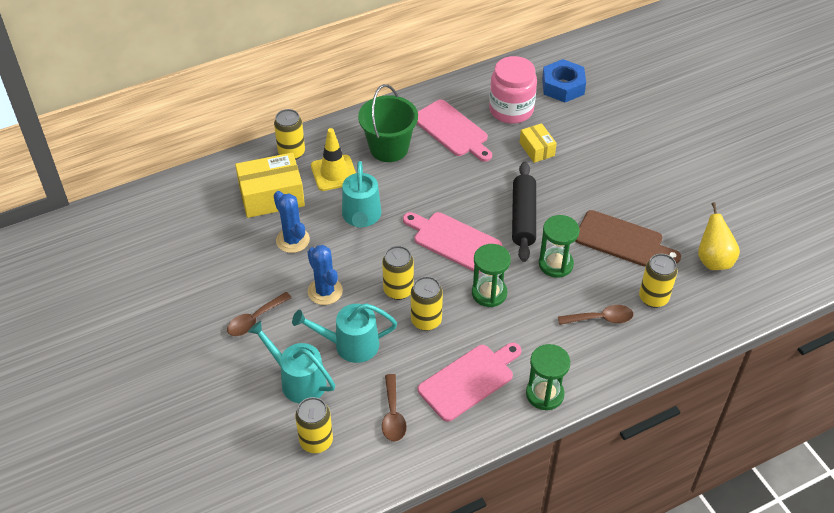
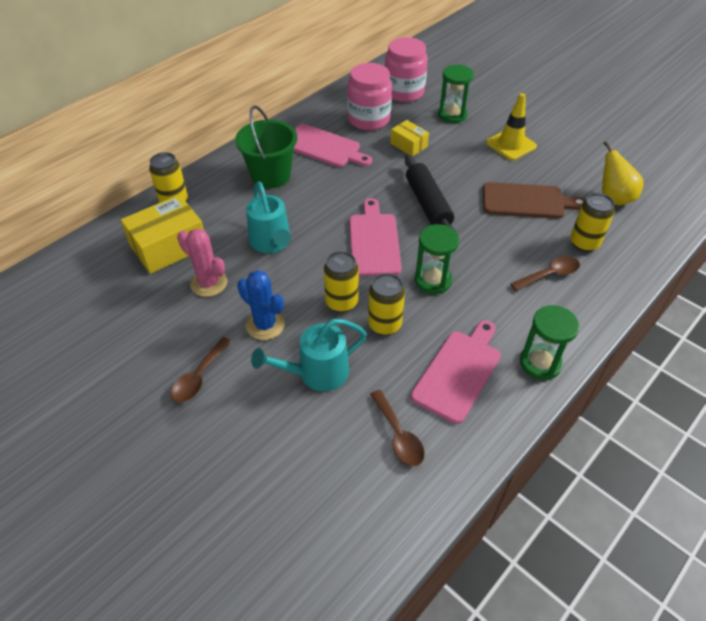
camera: 20 degrees left, 0 degrees up
turquoise watering can [248,321,335,403] -> none
blue cactus [274,191,310,253] -> pink cactus [177,228,227,297]
yellow can [295,397,333,453] -> none
yellow traffic cone [311,128,356,191] -> yellow traffic cone moved to [486,93,537,160]
pink cutting board [403,212,502,273] -> pink cutting board turned 75 degrees clockwise [349,198,402,276]
green hourglass [539,215,580,278] -> green hourglass moved to [438,65,474,123]
blue nut [542,59,586,102] -> pink jar [385,37,428,102]

